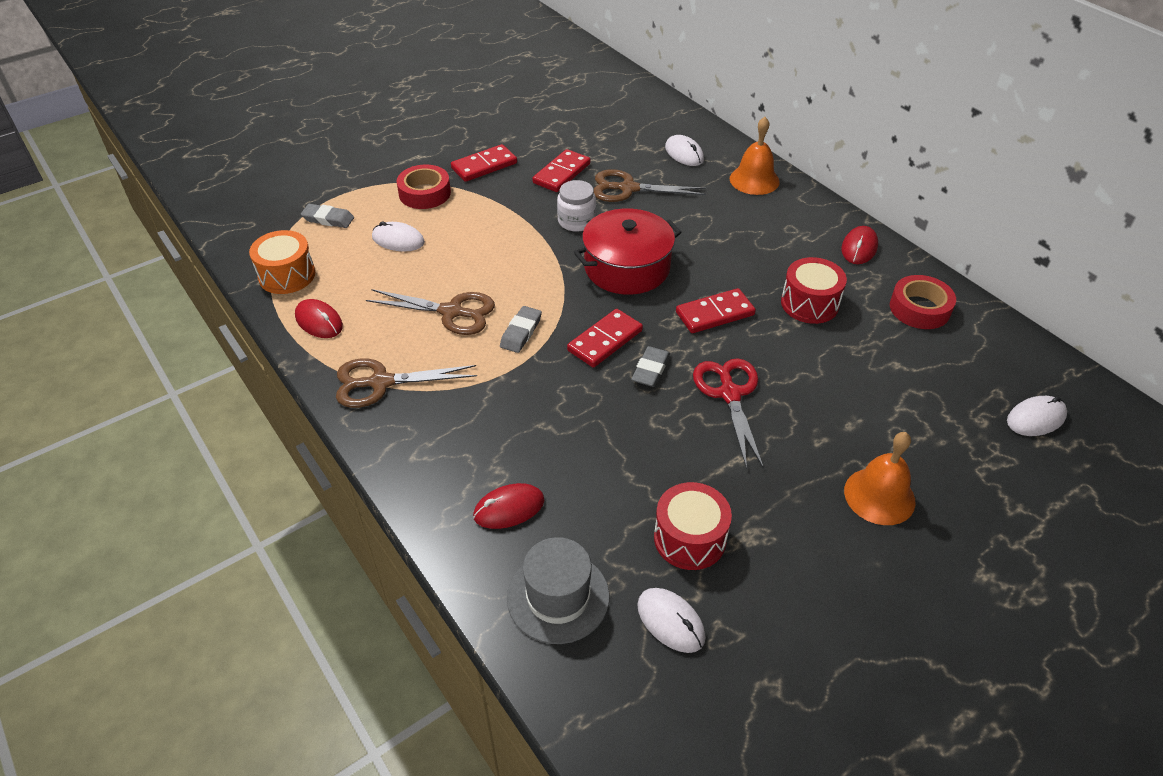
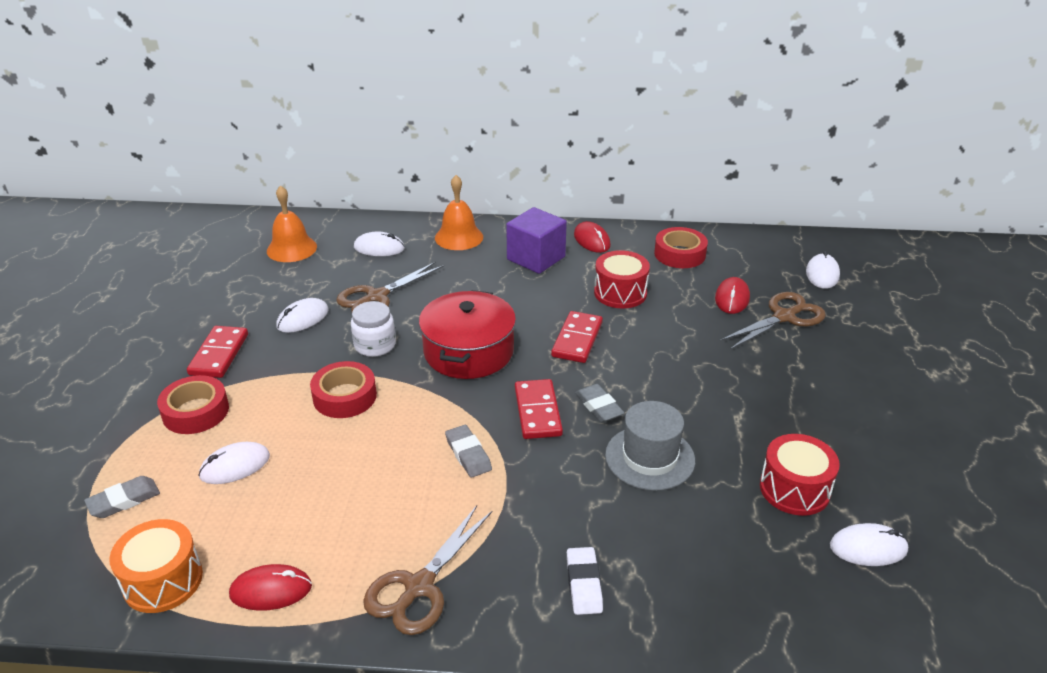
camera: 50 degrees left, 10 degrees down
brown scissors [366,289,495,335] -> brown scissors moved to [719,292,826,350]
red mouse [473,483,544,529] -> red mouse moved to [715,277,750,314]
grey hat [507,537,609,644] -> grey hat moved to [605,401,695,491]
red domino [532,149,590,192] -> white mouse [276,298,329,333]
red scissors [693,358,764,469] -> none
orange bell [844,432,916,525] -> orange bell moved to [267,185,317,262]
none -> red tape [310,361,377,418]
none -> purple cube [506,207,567,274]
none -> white eraser [567,547,603,615]

